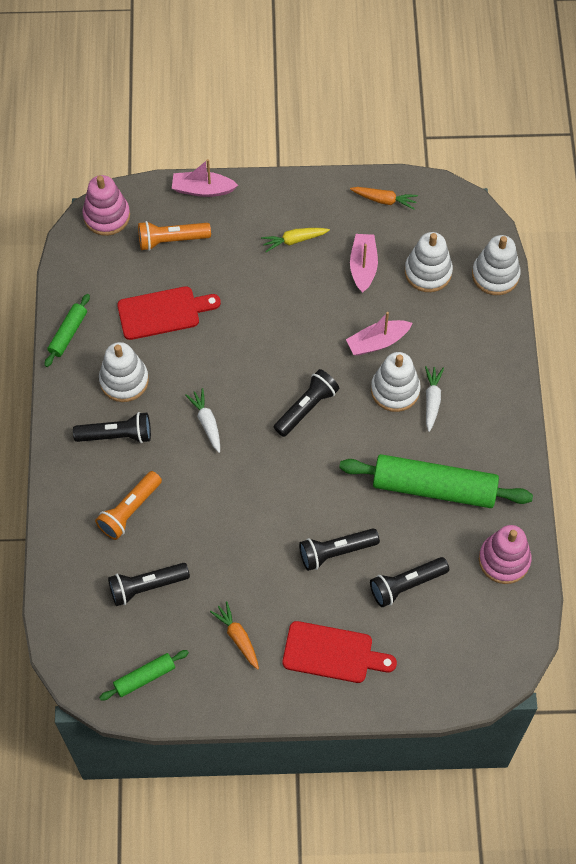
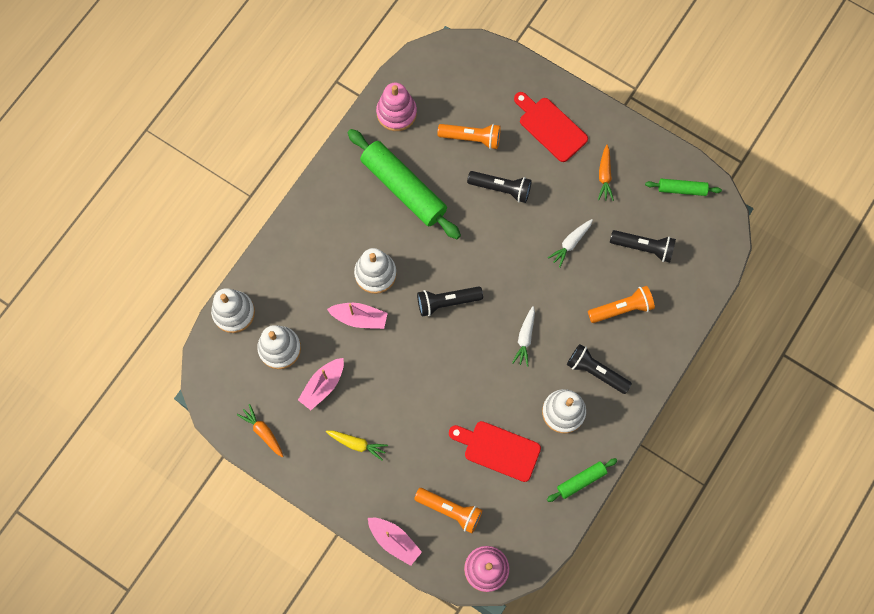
camera: 145 degrees left, 10 degrees up
black flashlight [370,557,449,607] -> orange flashlight [437,124,501,149]
white carrot [425,366,444,432] -> white carrot moved to [548,219,593,268]

